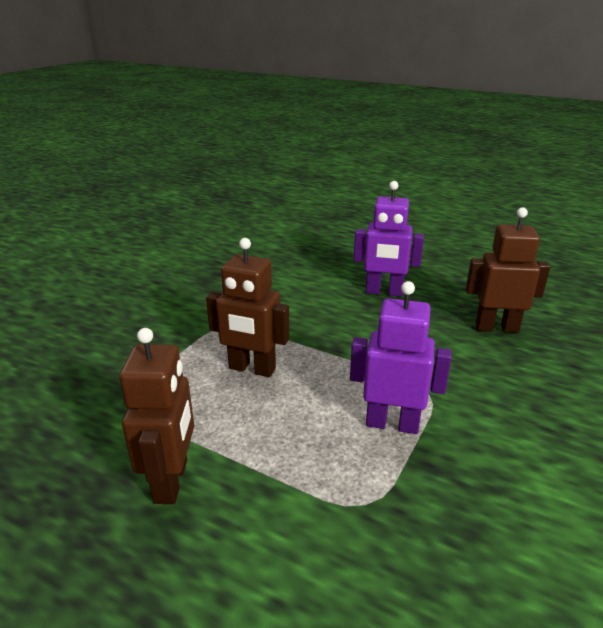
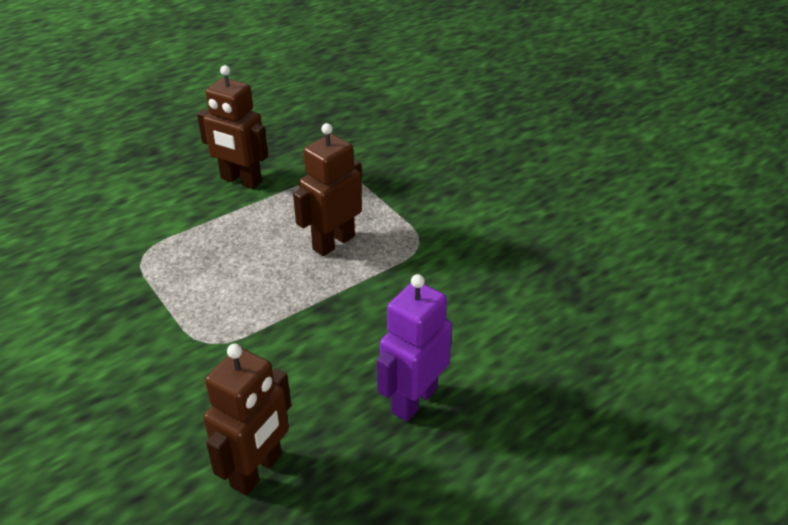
camera: 115 degrees right, 10 degrees up
purple robot [350,281,452,434] -> none

